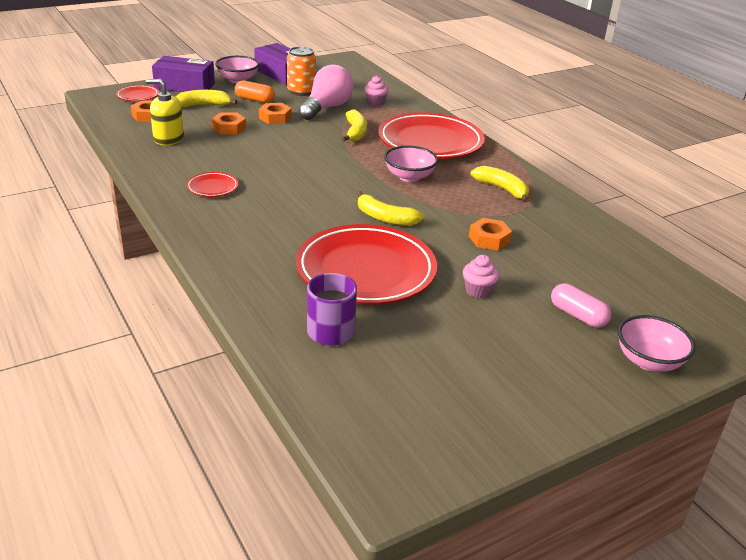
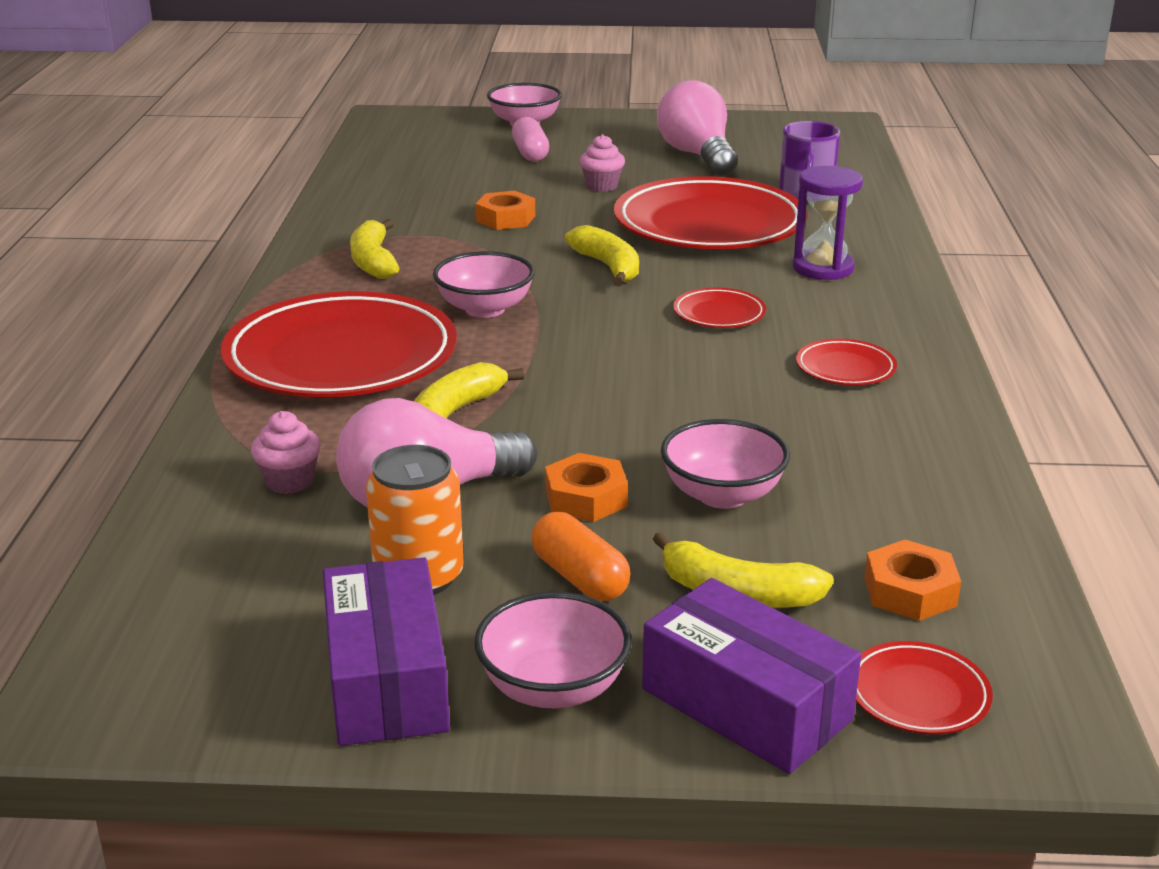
camera: 145 degrees left, 5 degrees down
yellow soap dispenser [146,79,184,145] -> none
orange nut [211,113,246,135] -> pink bowl [661,419,790,509]
none -> pink light bulb [657,80,738,176]
none -> red plate [673,288,766,328]
none -> purple hourglass [793,166,863,280]

